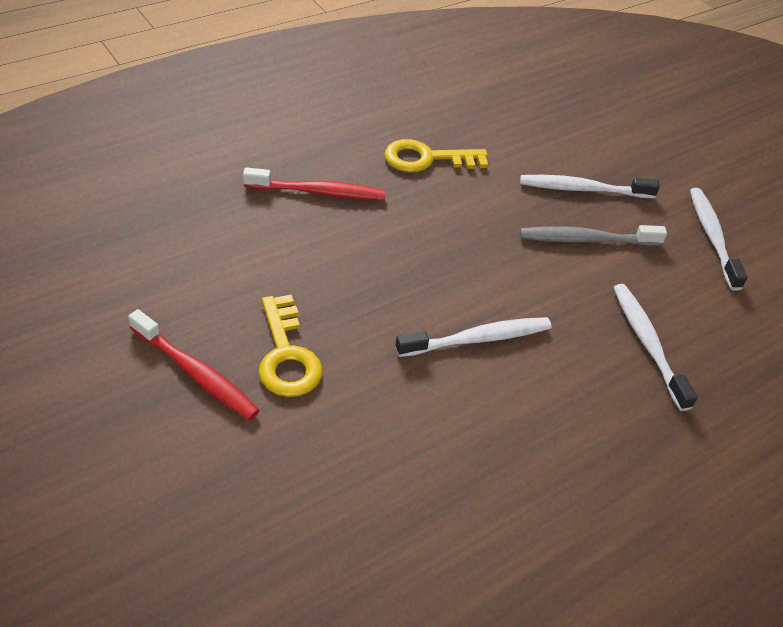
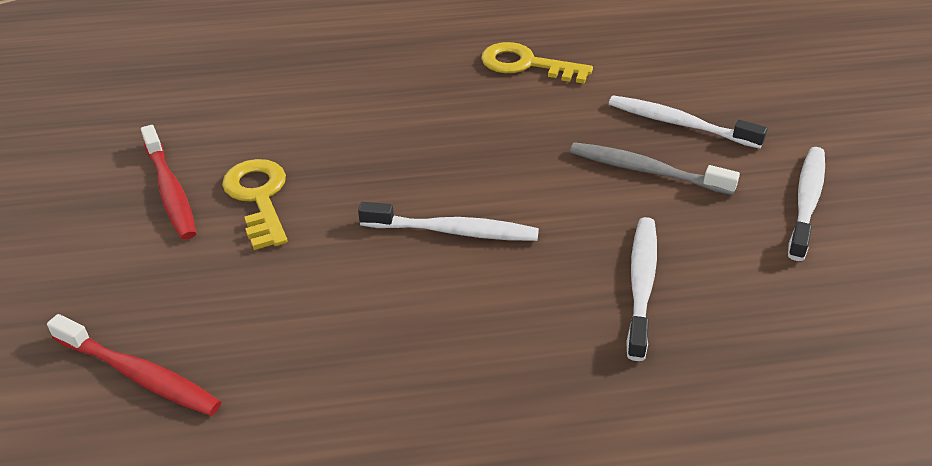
camera: 30 degrees right, 5 degrees down
red toothbrush [243,167,386,200] -> red toothbrush moved to [47,314,221,416]
yellow key [258,295,323,397] -> yellow key turned 150 degrees clockwise [222,159,288,250]

